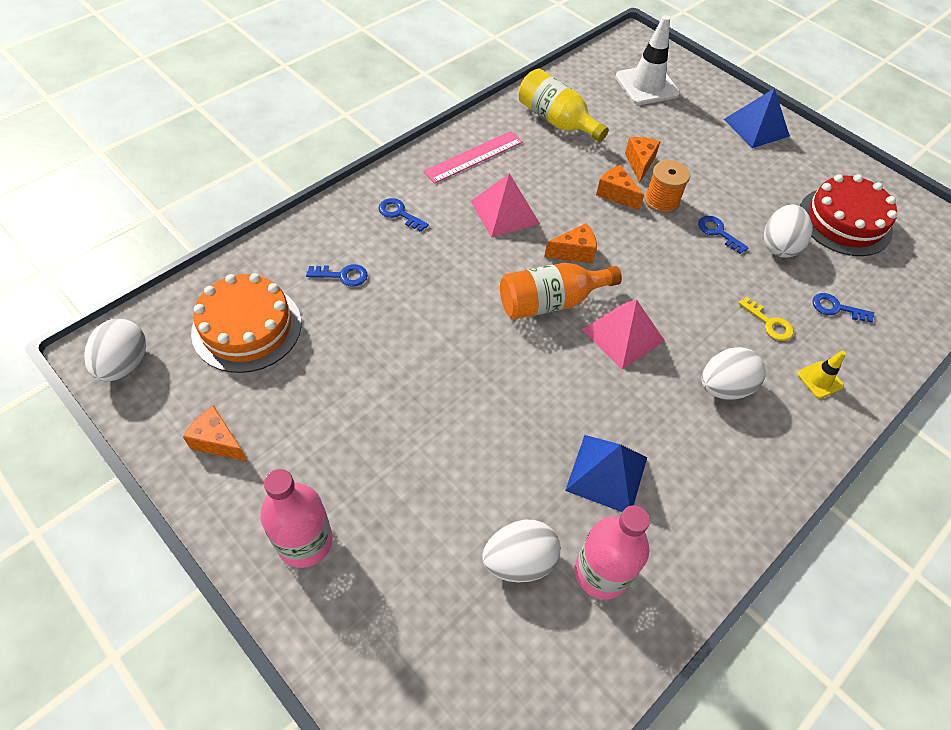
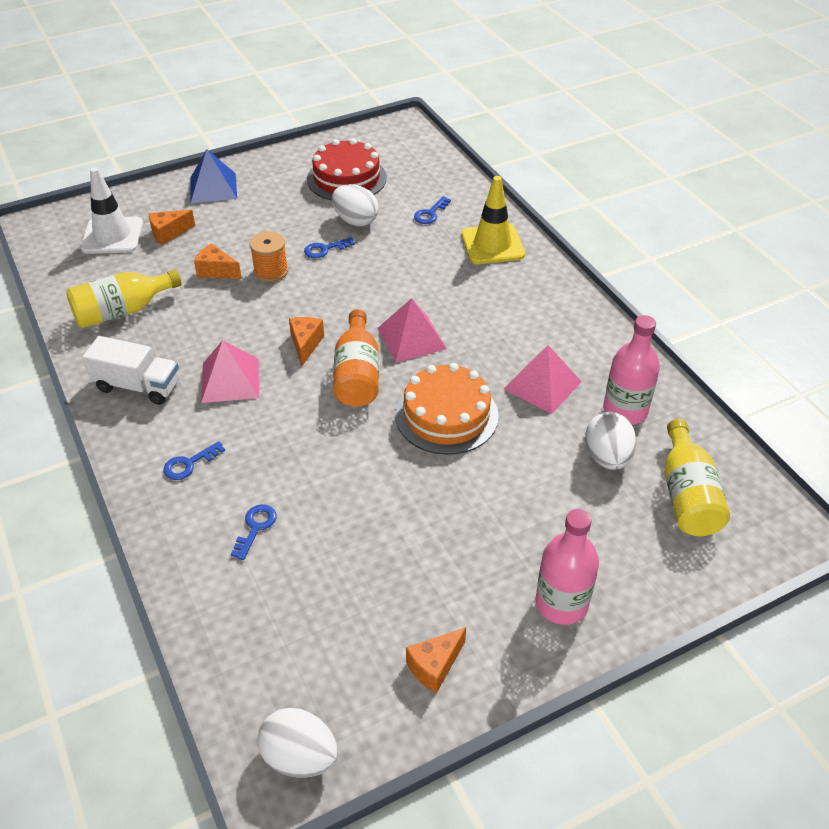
camera: 70 degrees left, 10 degrees down
orange cake [191,273,301,373] -> orange cake moved to [395,363,499,455]
pink ruler [423,131,523,183] -> white truck [83,336,179,405]
blue pyramid [565,435,647,512] -> pink pyramid [504,345,582,414]
orange cheese [596,165,644,210] -> orange cheese moved to [149,210,195,245]
white egg [701,347,766,400] -> none
yellow key [738,297,794,341] -> none
yellow traffic cone [797,351,846,399] -> yellow traffic cone [461,176,525,264], size x1.97
none -> yellow bottle [664,419,730,536]

